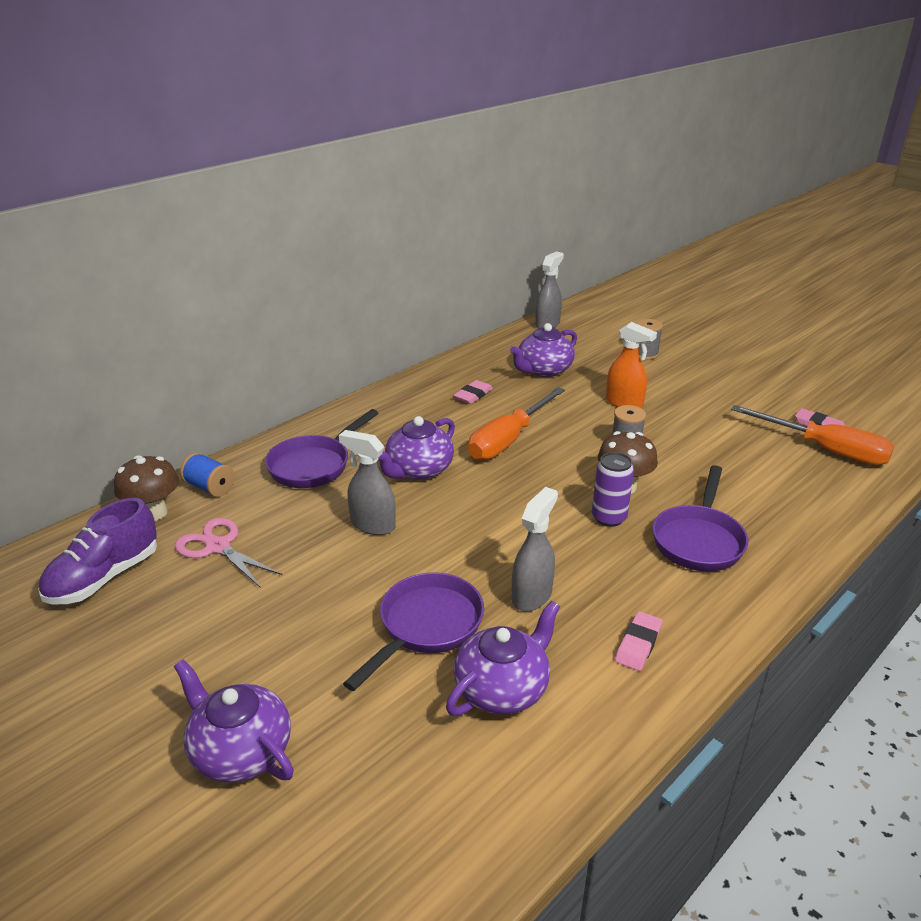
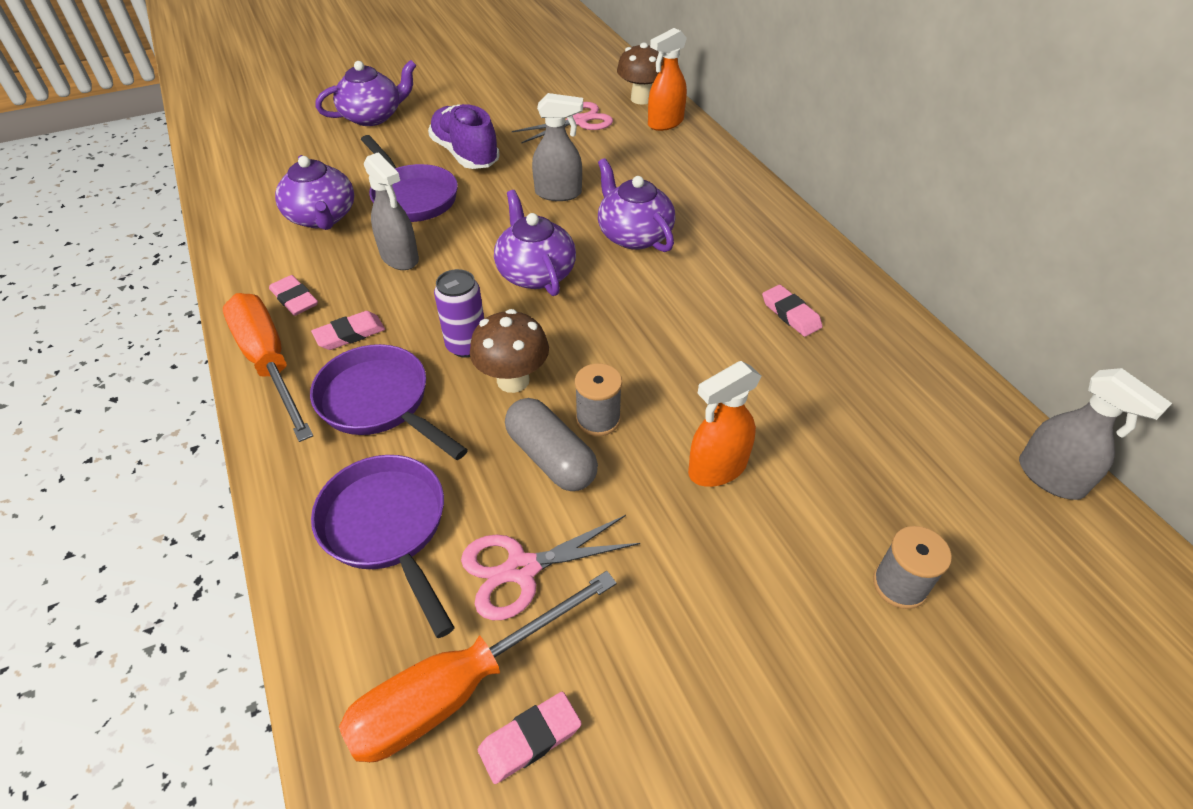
camera: 110 degrees right, 15 degrees up
purple shoe [38,498,157,604] -> purple shoe moved to [428,104,500,169]
blue spool [180,452,235,497] -> orange spray bottle [648,28,687,131]
purple pan [265,409,379,488] -> purple pan moved to [311,455,455,638]
grey spray bottle [339,430,396,535] -> grey spray bottle turned 45 degrees clockwise [532,93,583,201]
orange screwdriver [468,387,565,460] -> orange screwdriver moved to [223,293,313,442]
purple teapot [510,323,577,377] -> purple teapot moved to [494,190,576,296]
none -> pink eraser [311,311,385,350]
none -> pink scissors [461,515,640,620]
none -> grey capsule [505,398,598,491]

